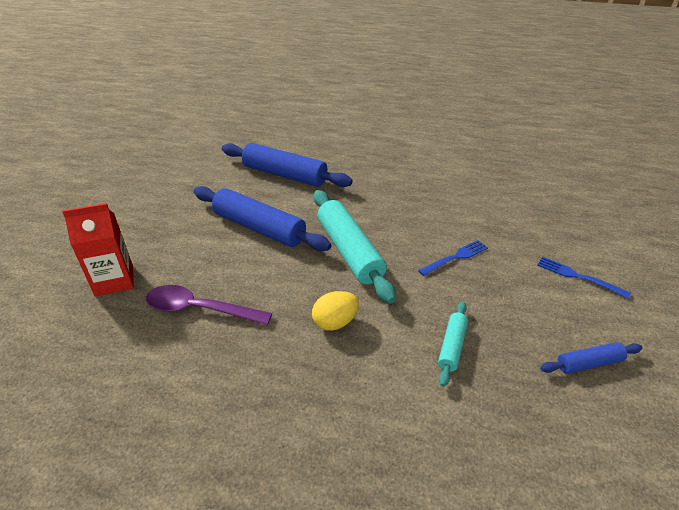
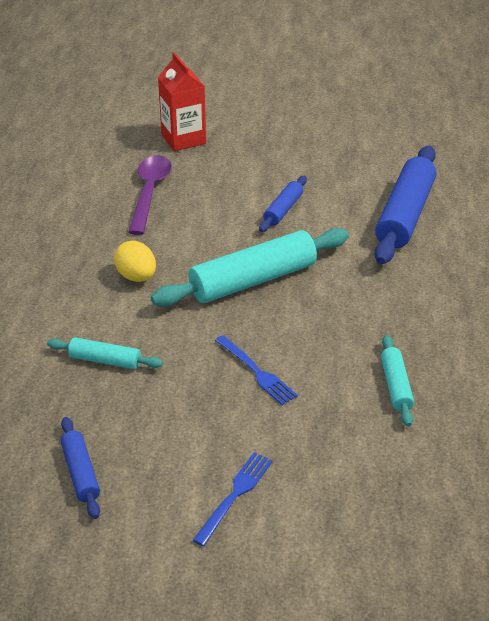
camera: 85 degrees right, 0 degrees up
blue rolling pin [194,186,331,251] -> blue rolling pin [259,176,307,232], size x0.50
none -> turquoise rolling pin [381,335,414,427]

